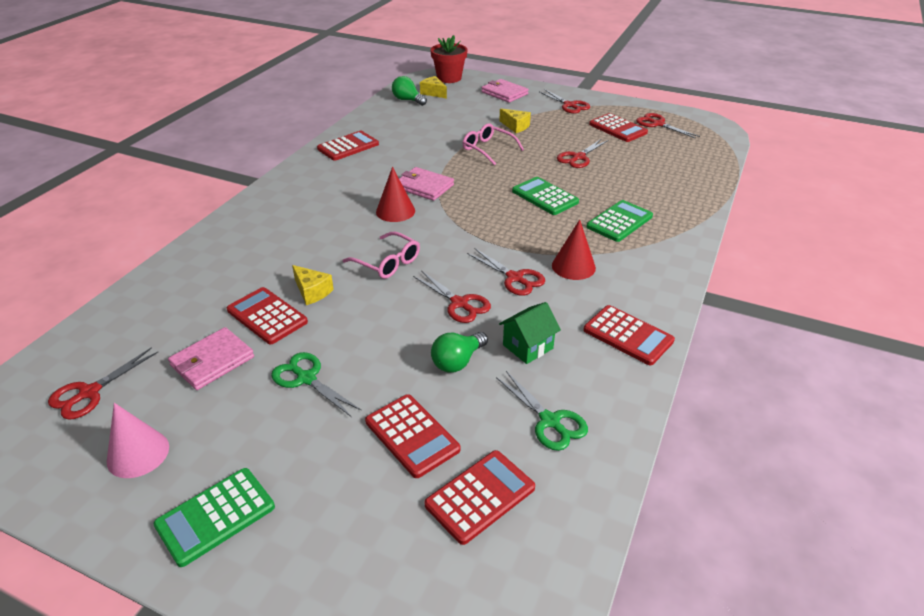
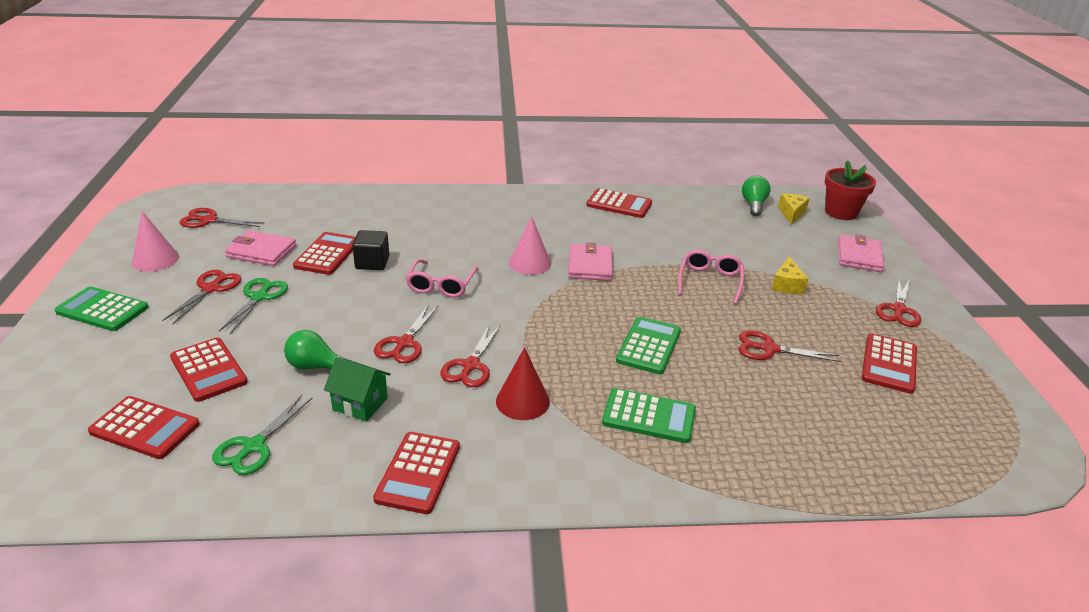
camera: 60 degrees right, 5 degrees down
yellow cheese [292,265,334,305] -> black cube [352,230,389,270]
red calculator [365,394,460,478] -> red calculator turned 60 degrees counterclockwise [170,337,248,402]
red cone [376,167,415,222] -> pink cone [509,216,551,275]
red scissors [636,113,700,139] -> red scissors moved to [162,270,242,324]

